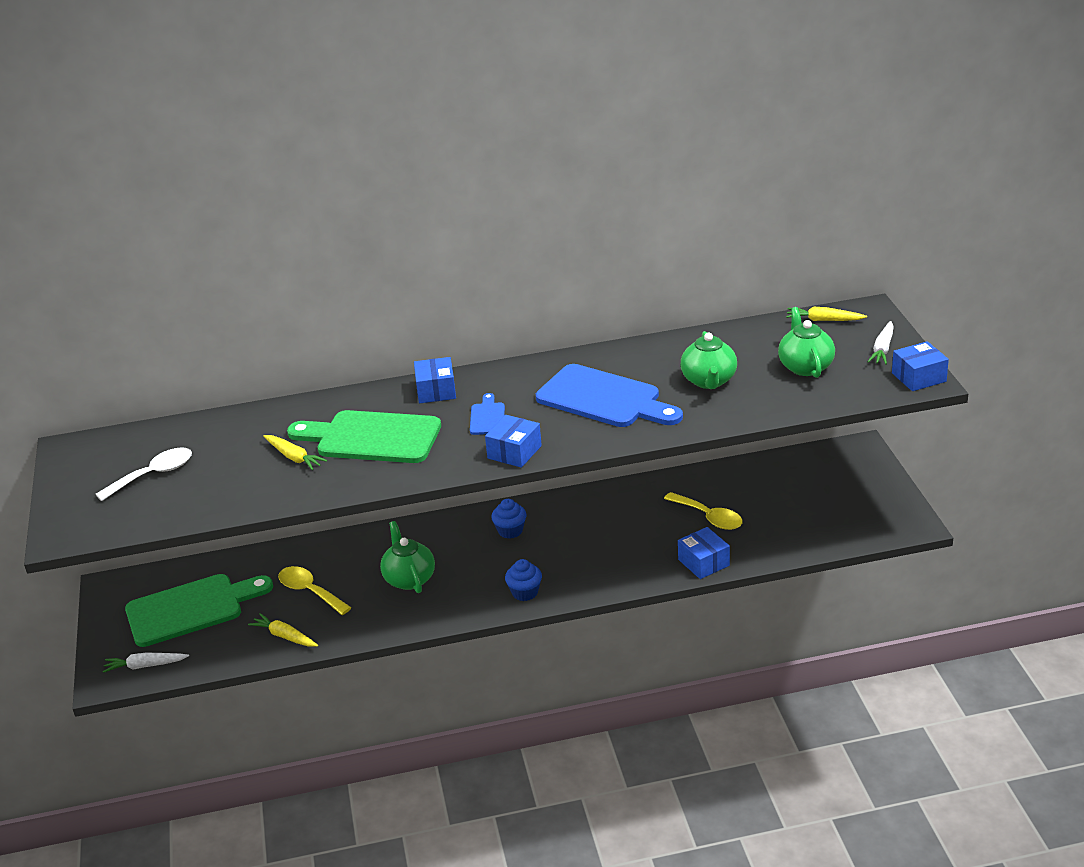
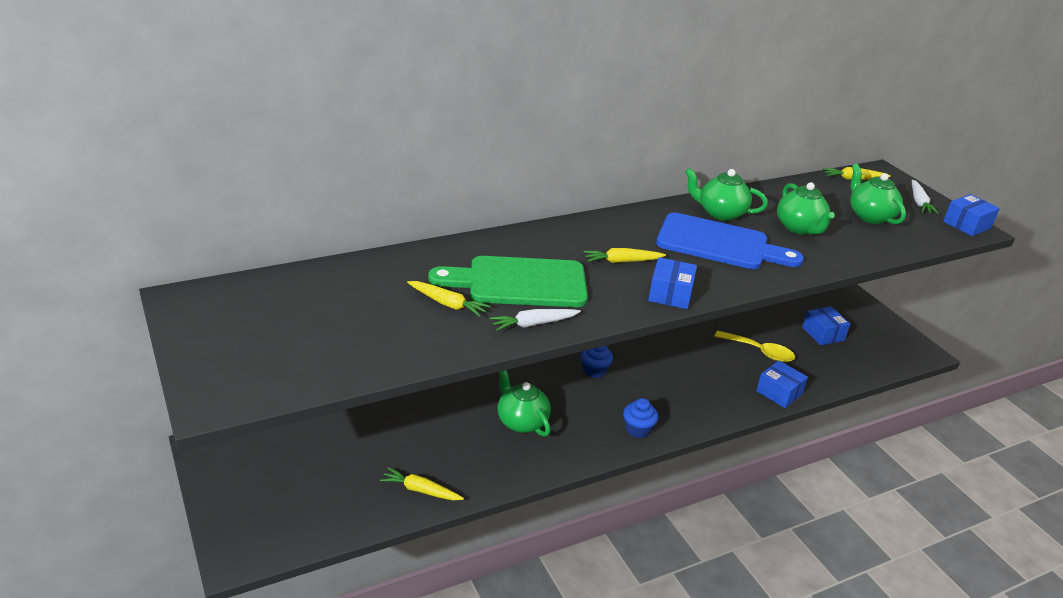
camera: 20 degrees left, 0 degrees up
white spoon [95,447,192,501] -> none
white carrot [103,653,189,673] -> white carrot moved to [490,309,581,331]
green cutting board [125,574,273,647] -> none
yellow spoon [278,566,351,615] -> none
blue box [414,357,456,403] -> blue box moved to [802,306,850,345]
blue cutting board [470,393,505,435] -> yellow carrot [583,248,666,263]
none -> green teapot [685,168,768,221]

